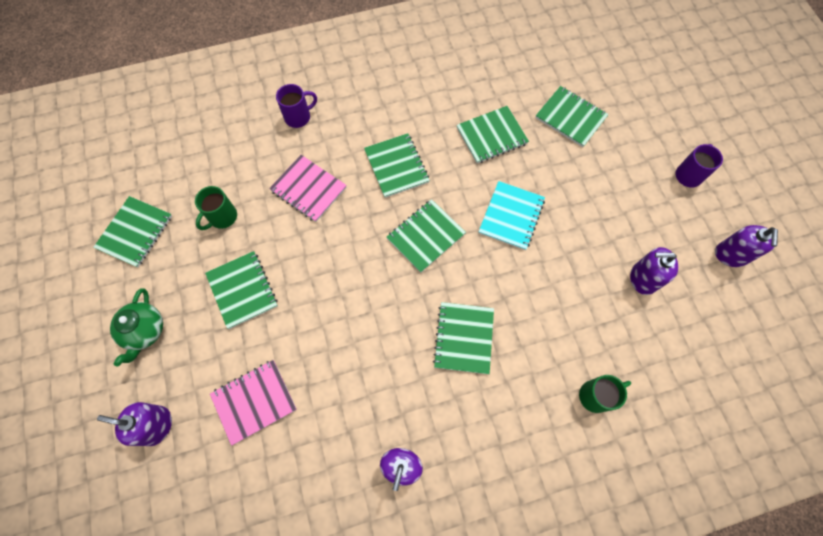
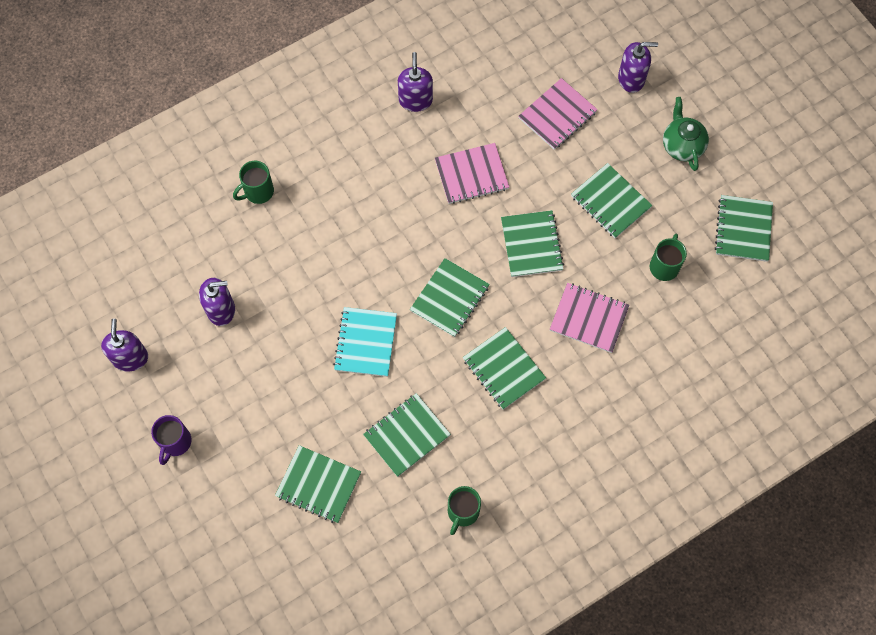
camera: 165 degrees right, 0 degrees up
purple mug [276,84,317,128] -> none
green notebook [433,302,494,374] -> green notebook moved to [501,210,564,277]
none -> pink notebook [435,143,509,204]
none -> green mug [448,486,481,535]

